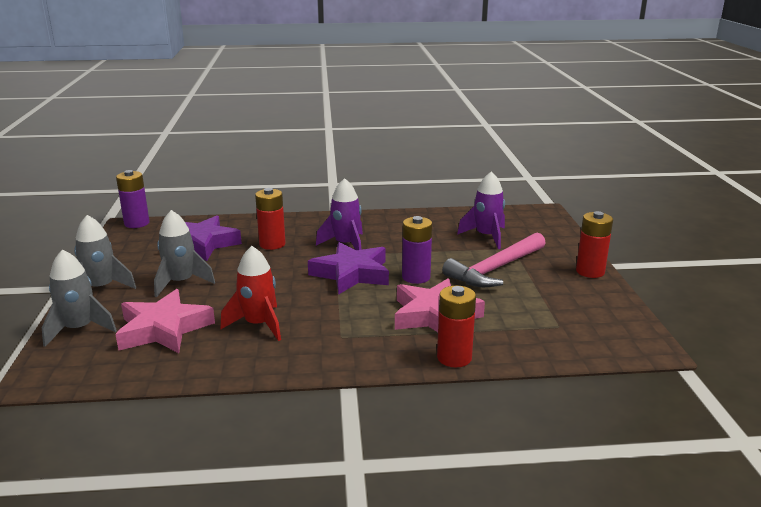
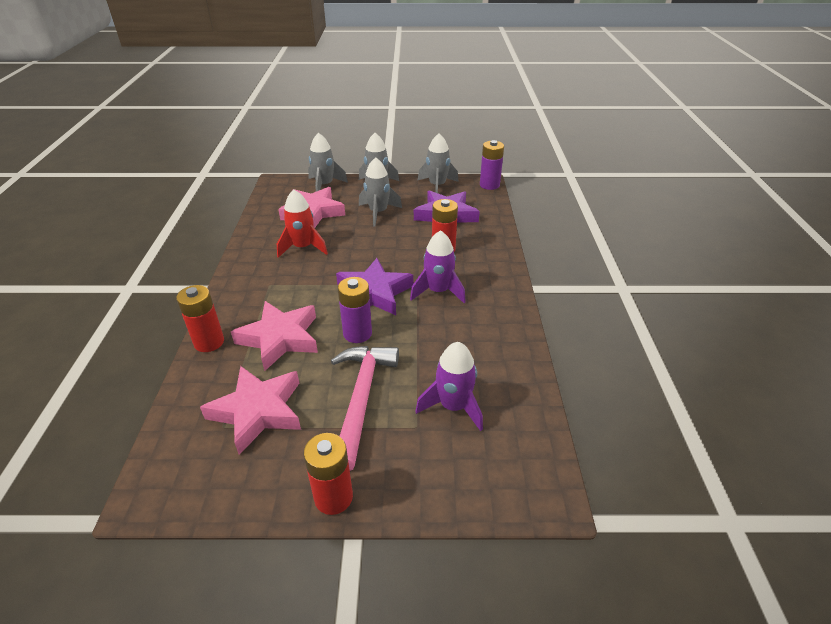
camera: 95 degrees right, 15 degrees up
pink hammer [442,233,546,287] -> pink hammer turned 45 degrees clockwise [331,346,399,471]
none -> pink star [200,366,301,455]
none -> grey rocket [418,133,459,193]

